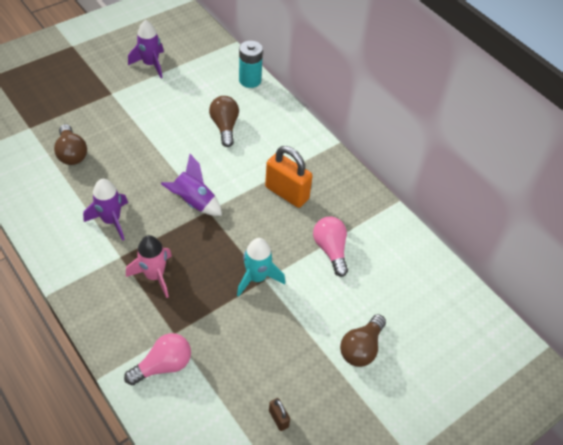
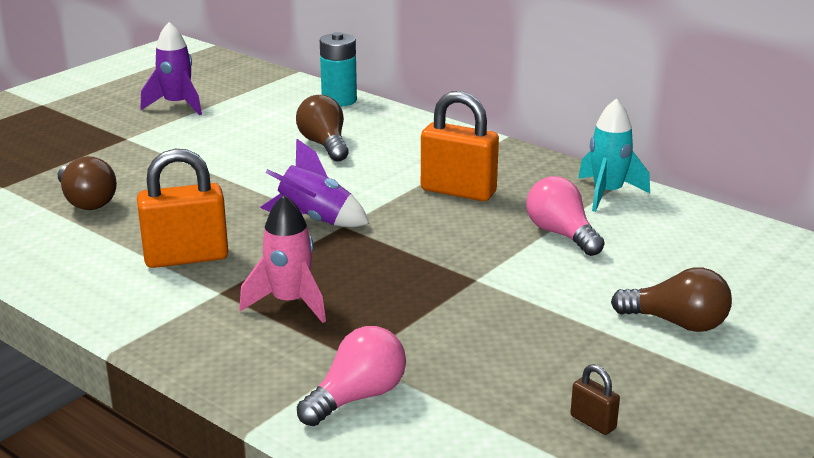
camera: 10 degrees left, 25 degrees down
purple rocket [83,179,128,241] -> orange padlock [137,149,228,268]
turquoise rocket [237,238,285,297] -> turquoise rocket moved to [578,98,650,212]
brown light bulb [340,314,386,367] -> brown light bulb turned 90 degrees counterclockwise [611,267,732,332]

